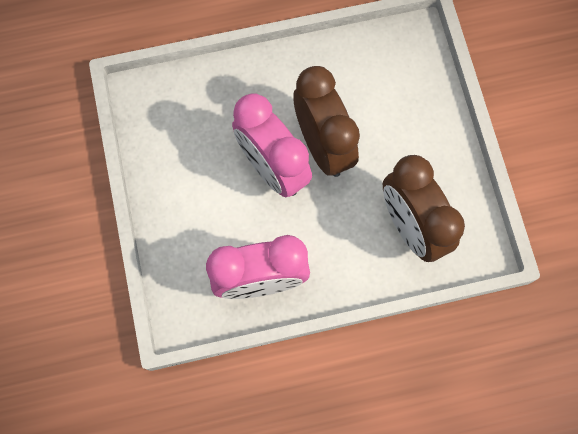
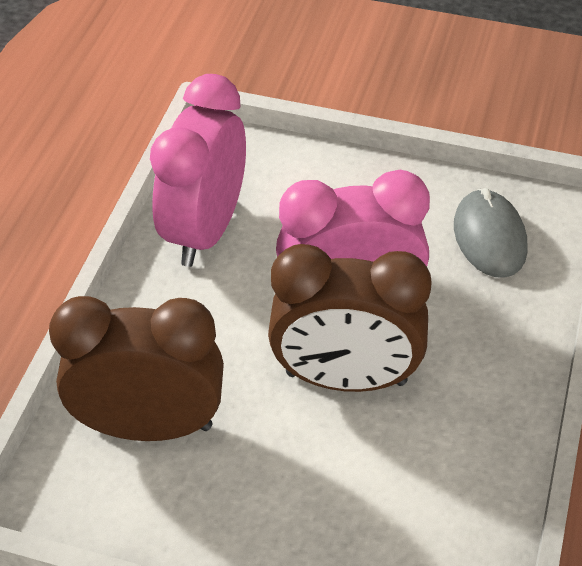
camera: 120 degrees right, 25 degrees down
none -> grey mouse [454,188,528,278]

